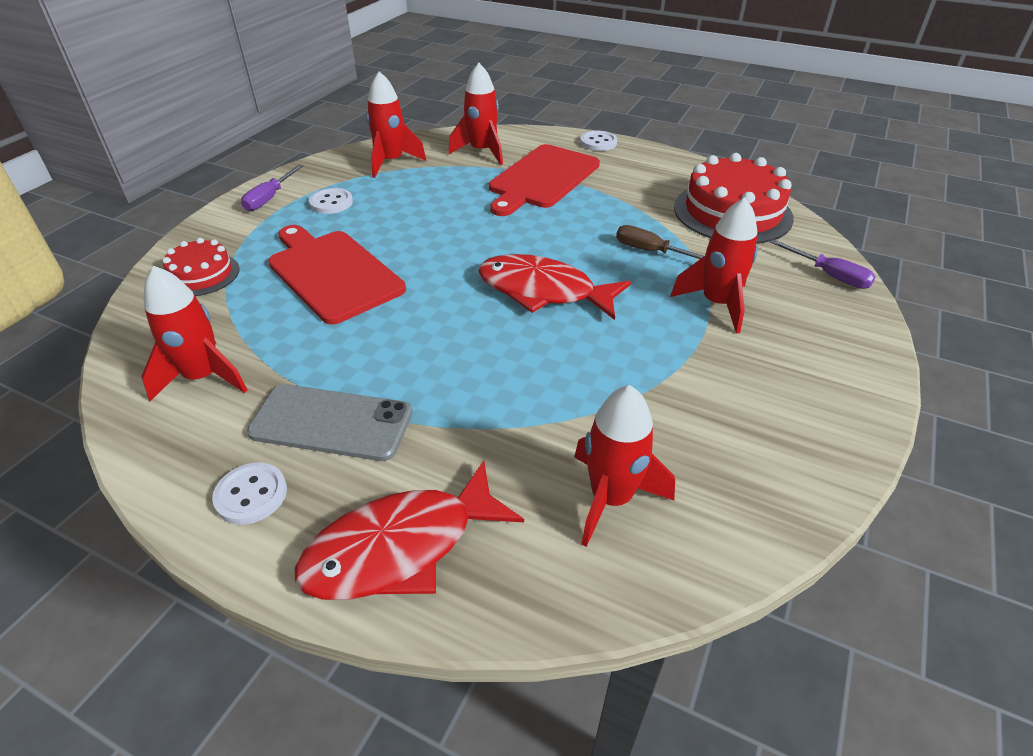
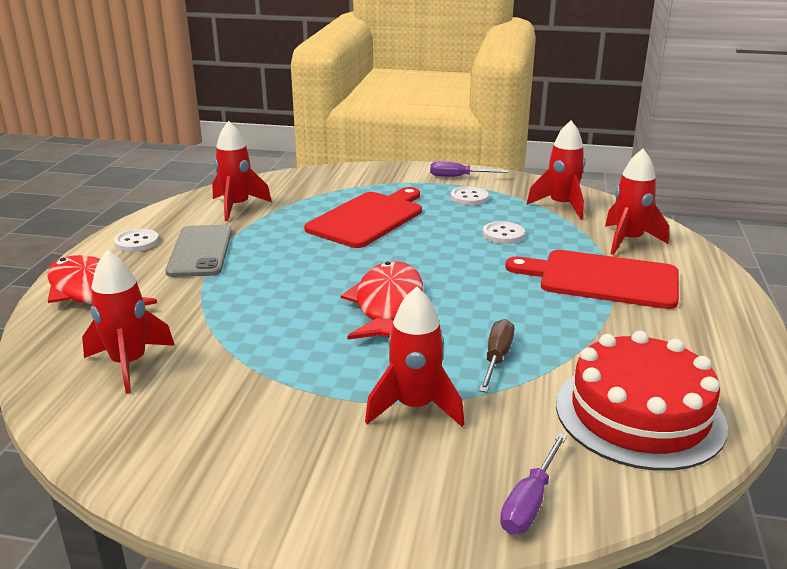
camera: 75 degrees right, 15 degrees down
red cake [162,238,240,296] -> none
white button [580,131,617,151] -> white button moved to [483,221,525,244]

